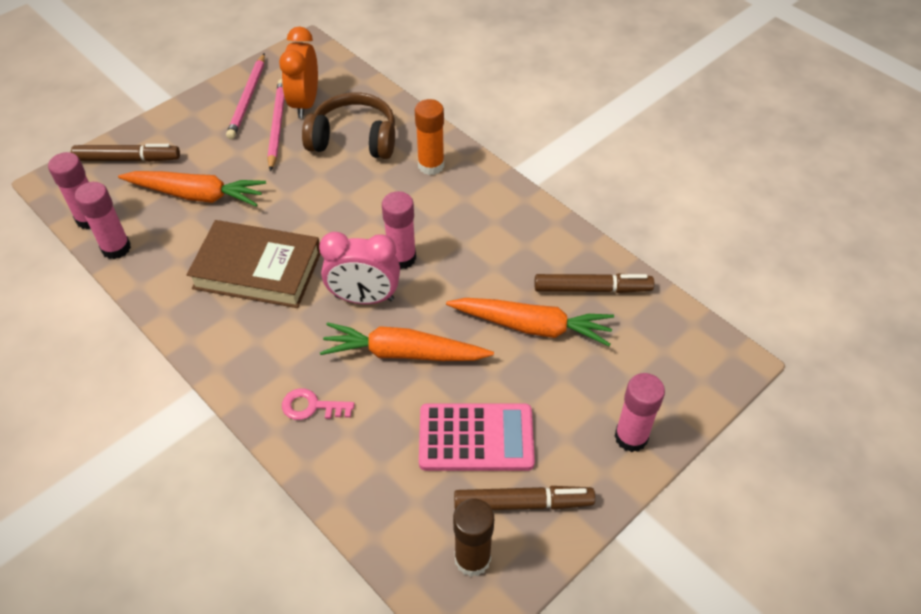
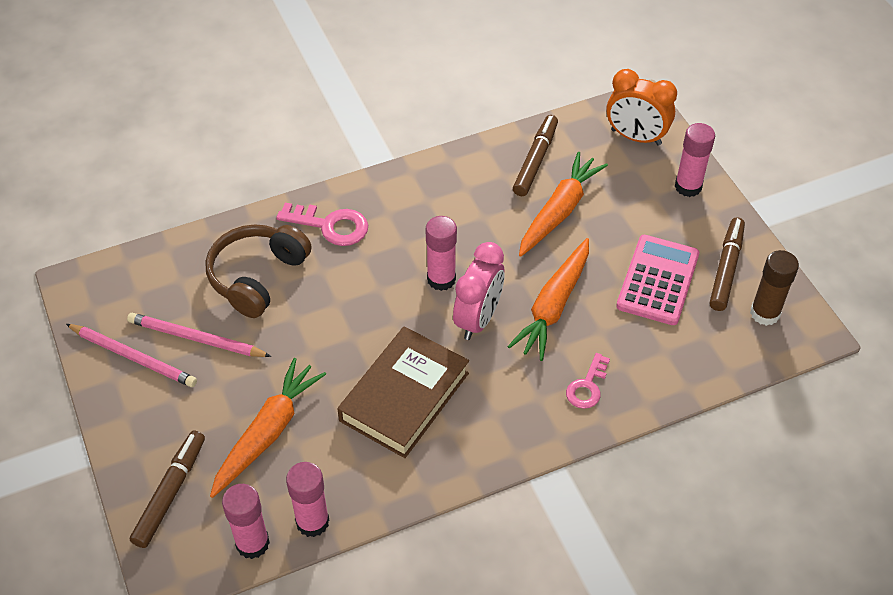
camera: 70 degrees left, 0 degrees up
orange clock [279,26,318,118] -> orange clock moved to [607,69,677,146]
orange glue stick [415,99,444,175] -> pink key [276,203,368,246]

